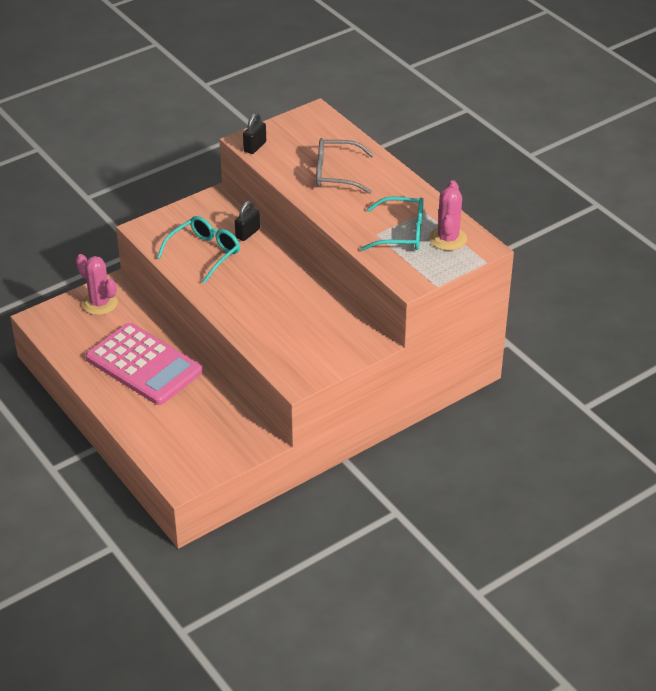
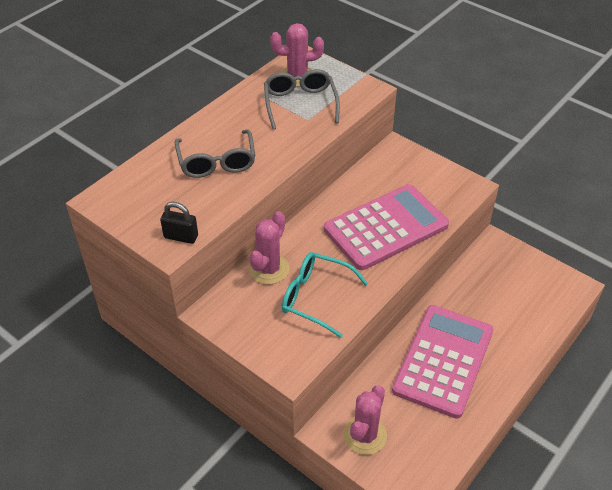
camera: 105 degrees left, 5 degrees up
black padlock [235,201,260,241] -> pink cactus [249,211,290,284]
turquoise glasses [361,196,424,251] -> grey glasses [264,69,340,130]
none -> pink calculator [324,184,449,270]

